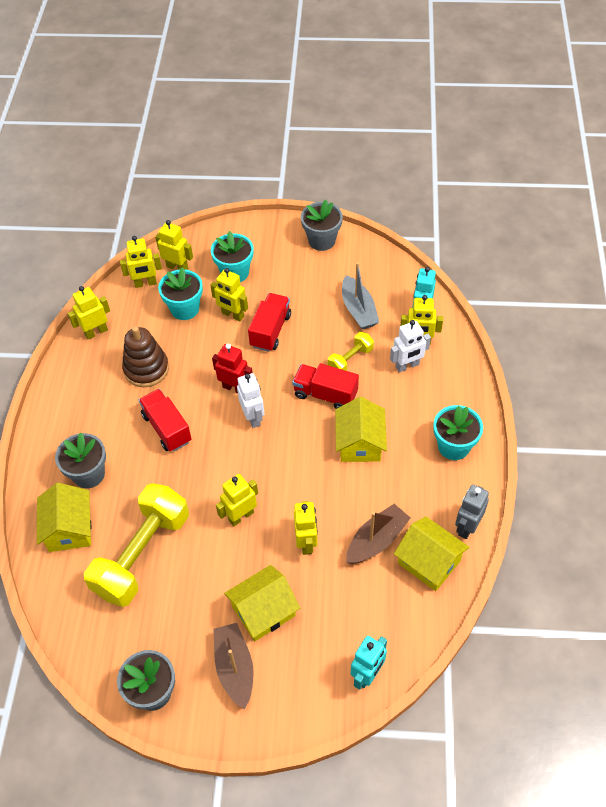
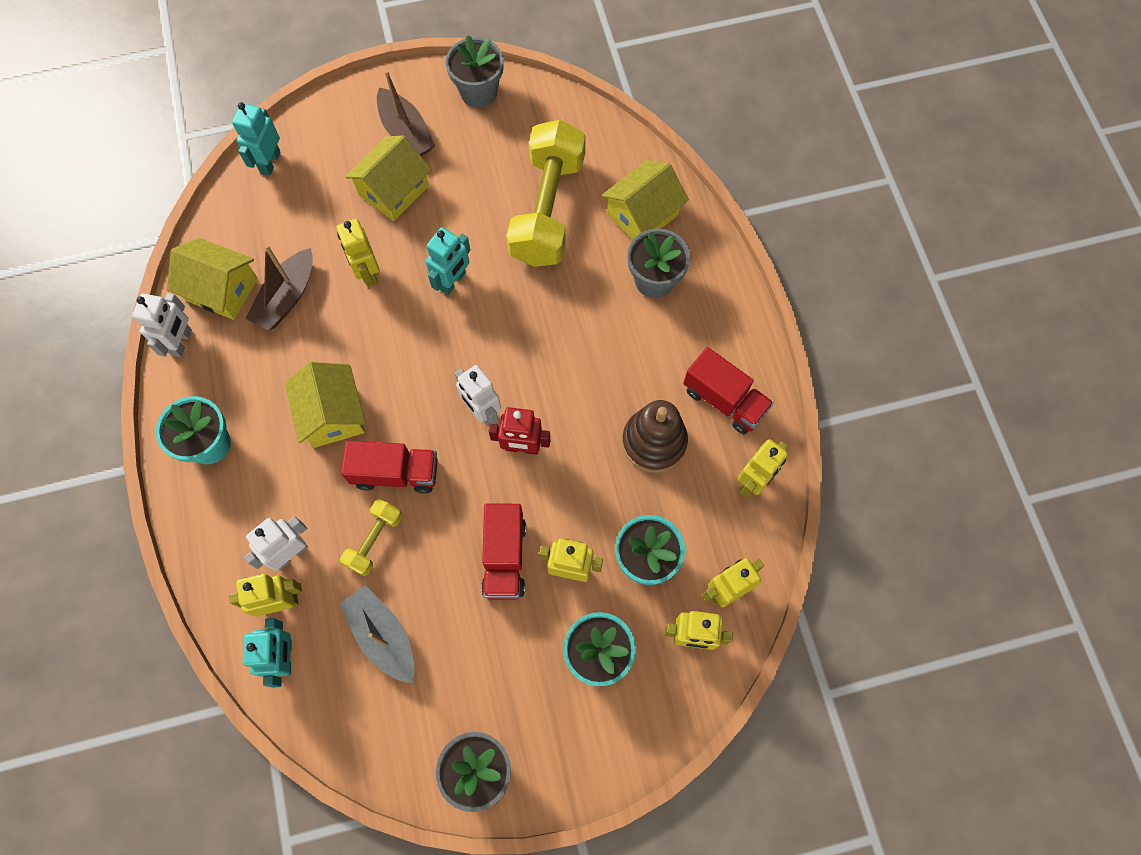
camera: 160 degrees right, 15 degrees up
yellow house [37,483,92,552] -> yellow house turned 75 degrees clockwise [602,160,689,239]
red truck [139,389,192,452] -> red truck moved to [683,347,774,434]
yellow robot [216,474,258,526] -> turquoise robot [426,227,471,295]
grey robot [455,484,489,539] -> white robot [132,293,192,357]

